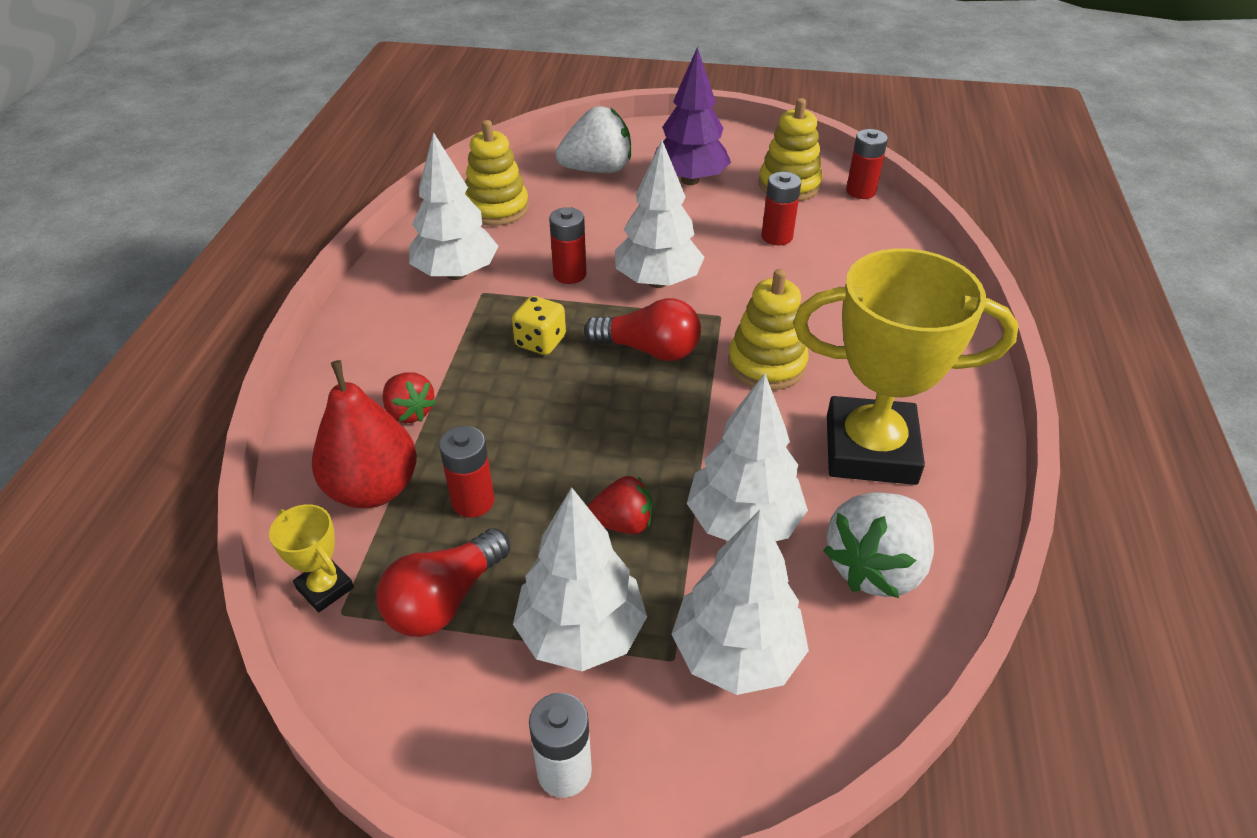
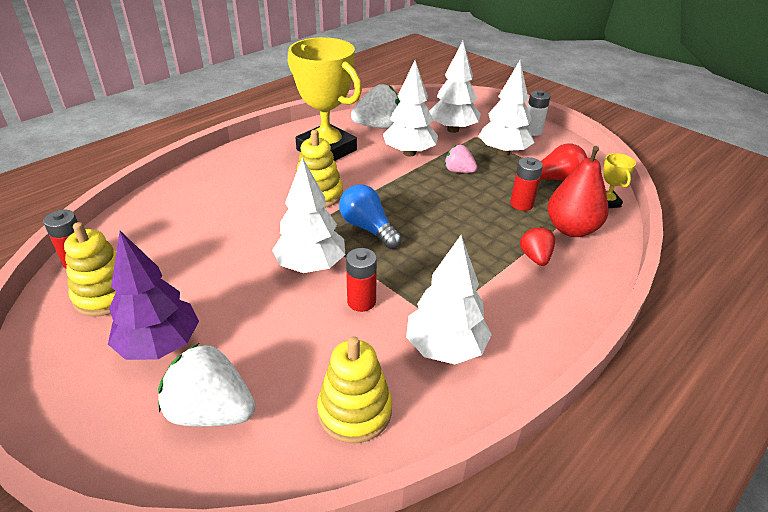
camera: 145 degrees left, 5 degrees down
yellow dice [512,296,566,355] -> none
red light bulb [584,298,701,361] -> blue light bulb [339,184,402,249]
red strawberry [587,476,653,534] -> pink strawberry [444,145,477,173]
red battery [761,172,801,245] -> none

